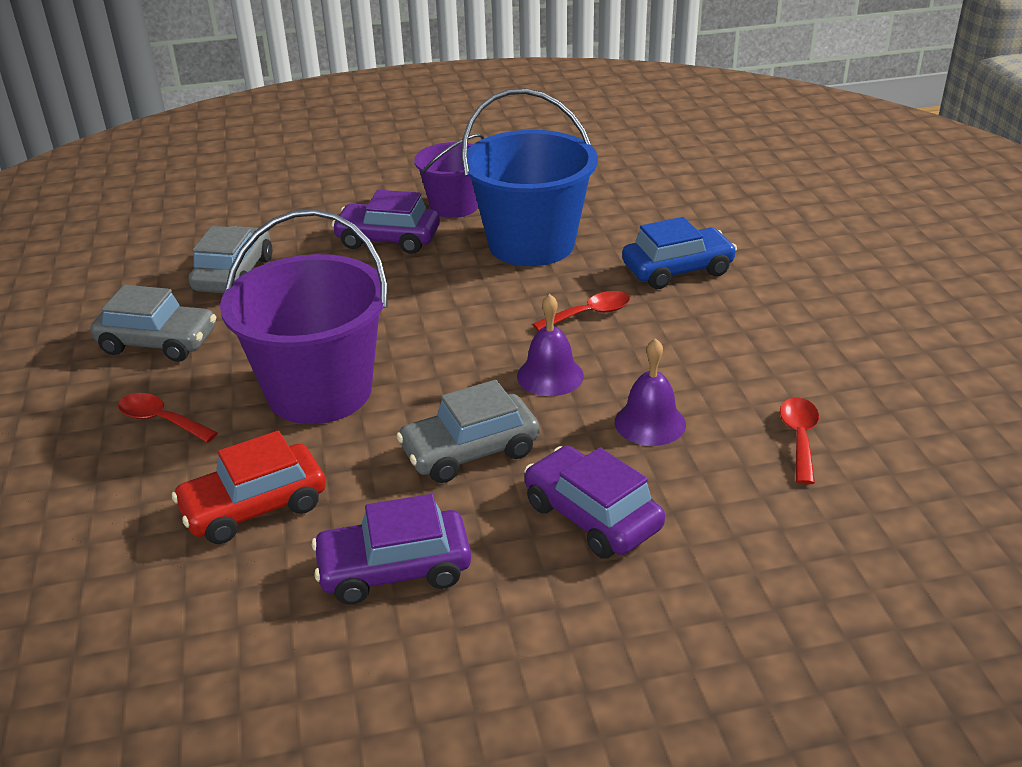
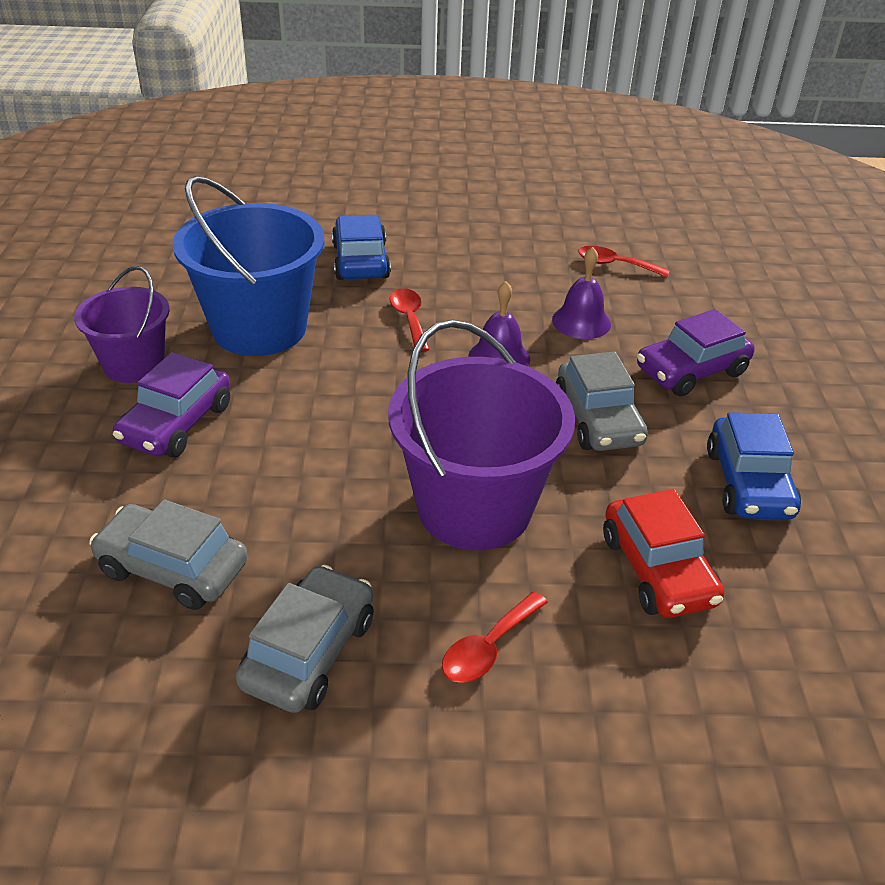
camera: 80 degrees left, 5 degrees up
purple car [312,494,471,605] -> blue car [707,412,801,520]

